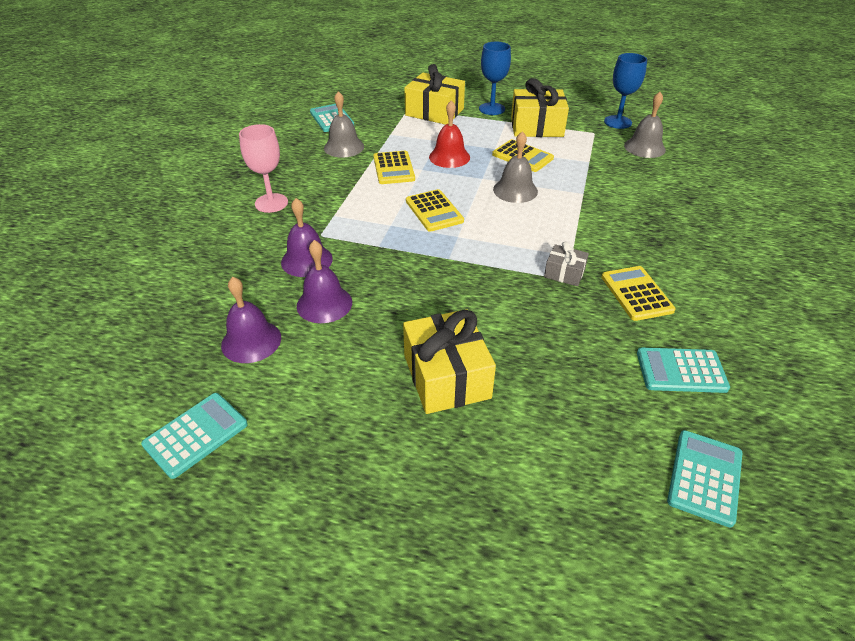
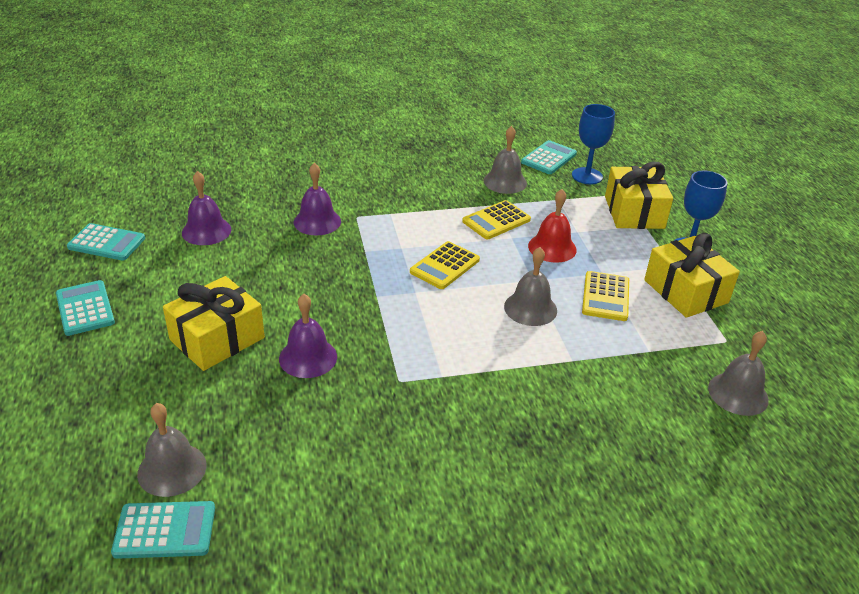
camera: 60 degrees right, 5 degrees down
pink goblet [239,124,288,213] -> none
purple bell [297,240,352,323] -> purple bell moved to [279,294,337,378]
grey gift [544,241,589,286] -> none
yellow calculator [601,266,676,321] -> none
blue goblet [604,53,647,129] -> blue goblet moved to [572,104,615,184]
turquoise calculator [637,347,730,393] -> turquoise calculator moved to [56,280,115,336]
none -> grey bell [137,403,206,497]

